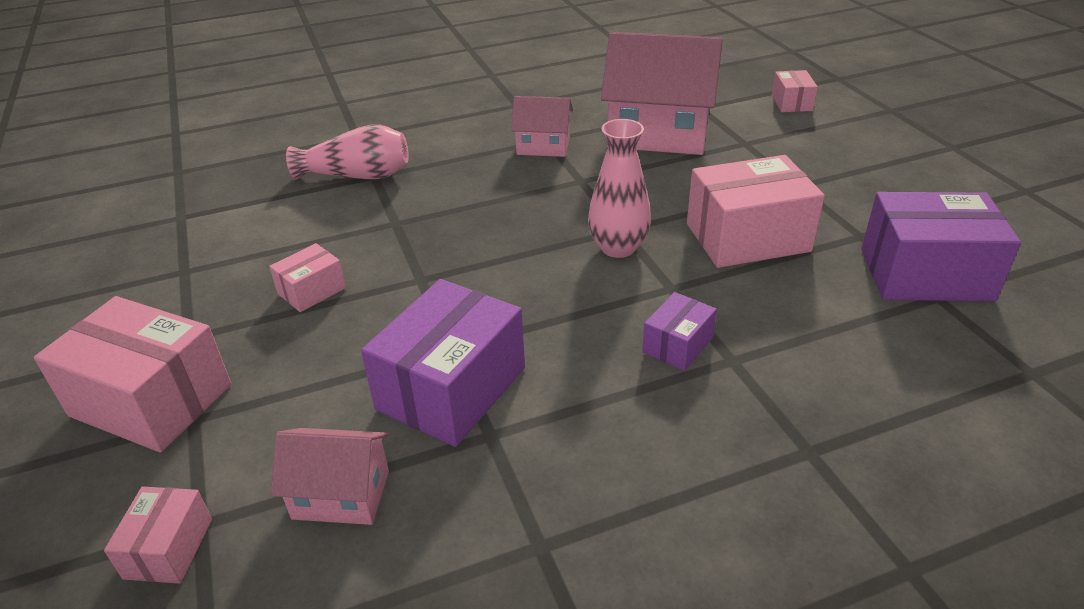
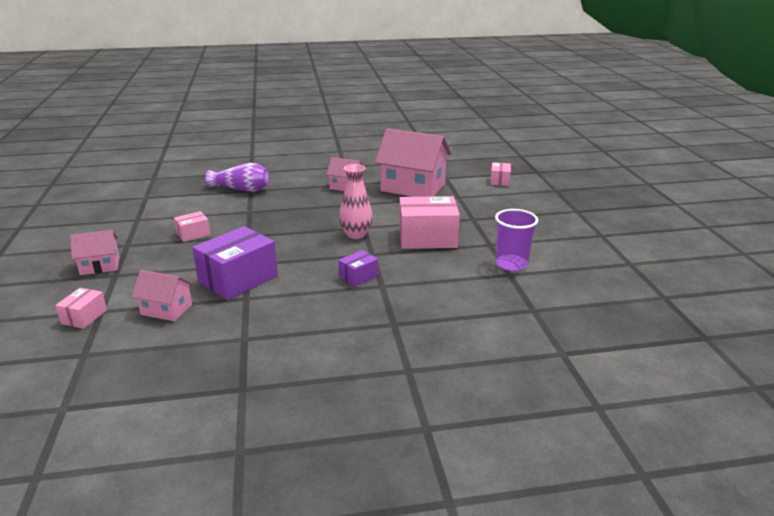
camera: 10 degrees right, 10 degrees down
pink box [34,296,231,453] -> pink house [70,230,120,275]
pink vase [286,125,409,180] -> purple vase [205,163,270,192]
purple box [861,192,1021,301] -> purple cup [495,209,538,271]

